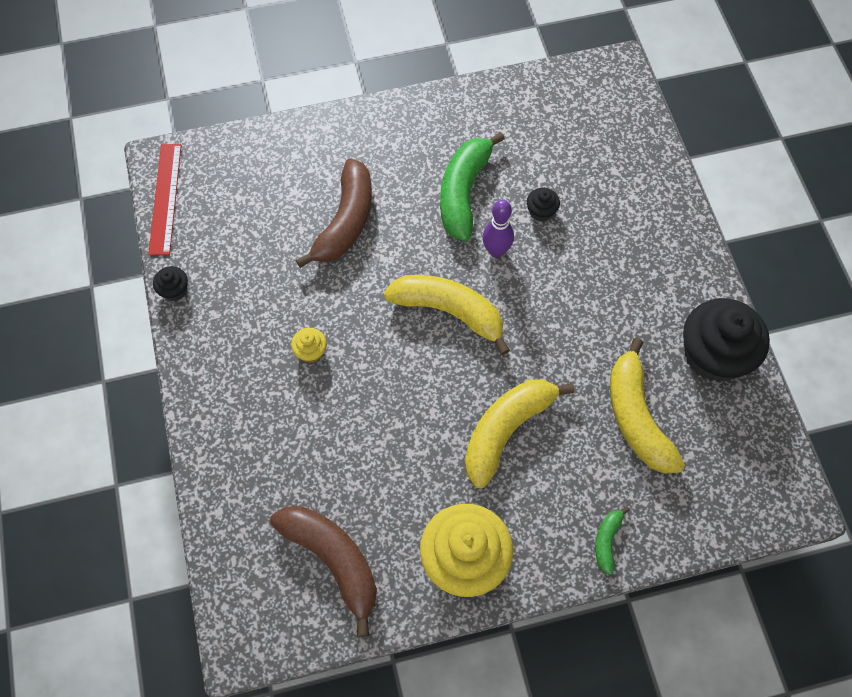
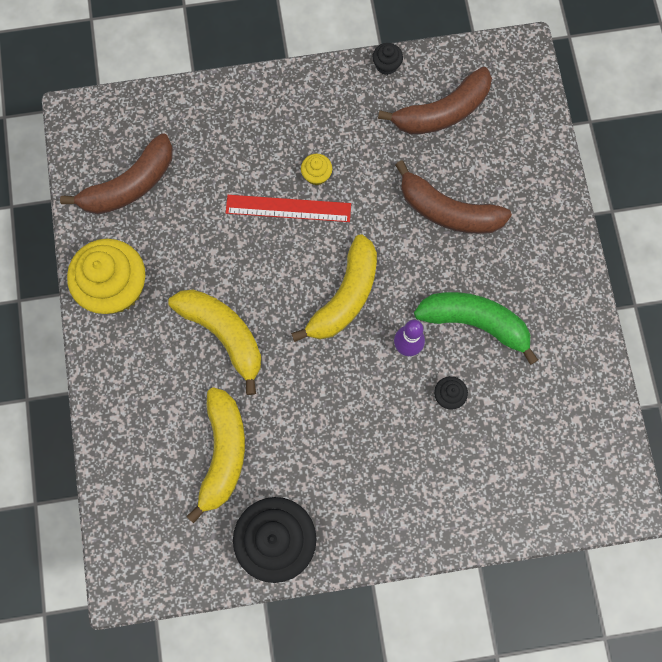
camera: 95 degrees right, 10 degrees up
red ruler [148,144,181,255] -> red ruler moved to [226,195,351,222]
green banana [595,506,630,575] -> none
yellow banana [610,338,685,474] -> yellow banana turned 105 degrees clockwise [187,387,245,523]
none -> brown banana [378,67,492,134]

